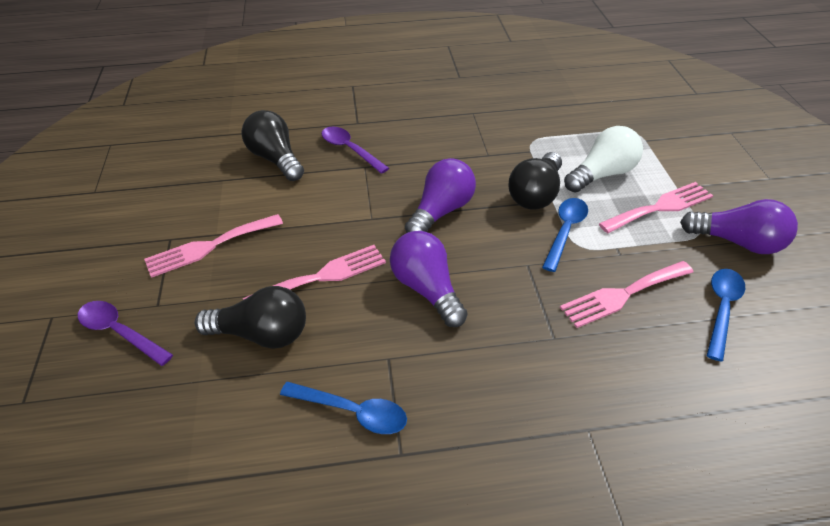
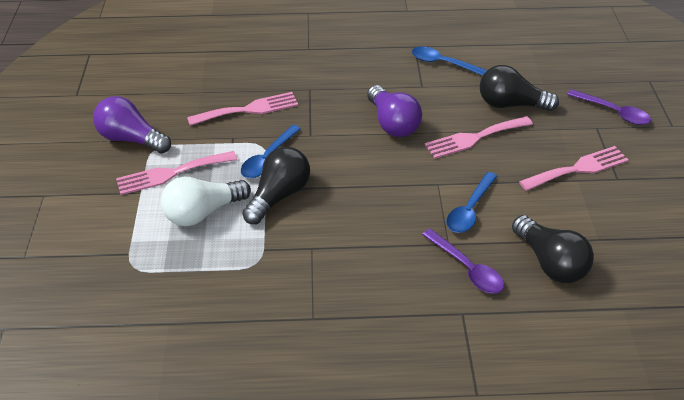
camera: 175 degrees left, 0 degrees up
purple light bulb [405,158,476,233] -> none
blue spoon [707,269,745,362] -> blue spoon moved to [446,172,498,233]

